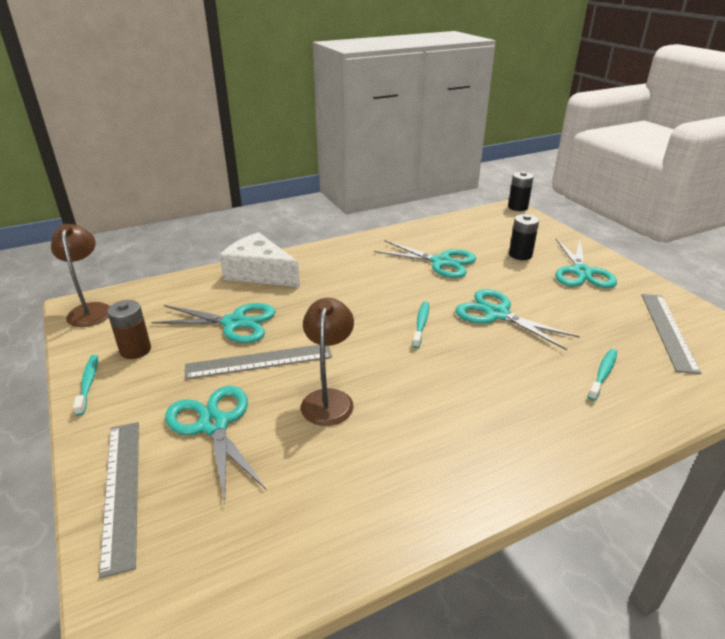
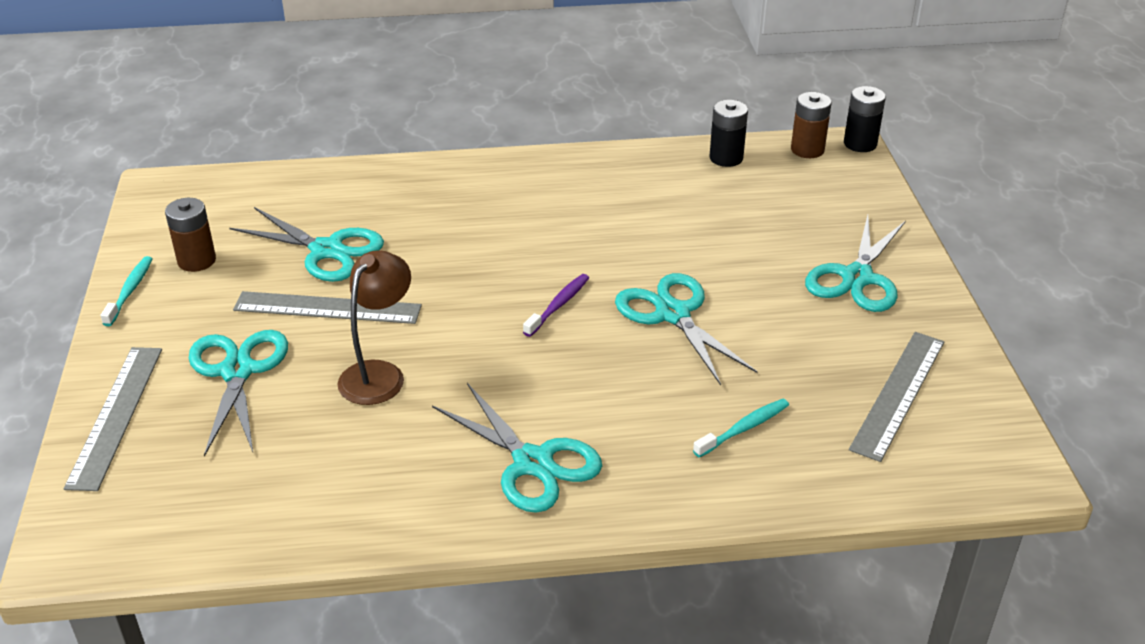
camera: 20 degrees right, 5 degrees up
brown lamp [51,224,110,327] -> none
white cheese [220,232,300,287] -> none
turquoise scissors [374,240,477,278] -> turquoise scissors moved to [432,383,602,513]
turquoise toothbrush [412,301,429,348] -> purple toothbrush [523,274,589,337]
black battery [509,214,539,260] -> black battery moved to [710,100,748,167]
none -> brown battery [791,92,832,158]

